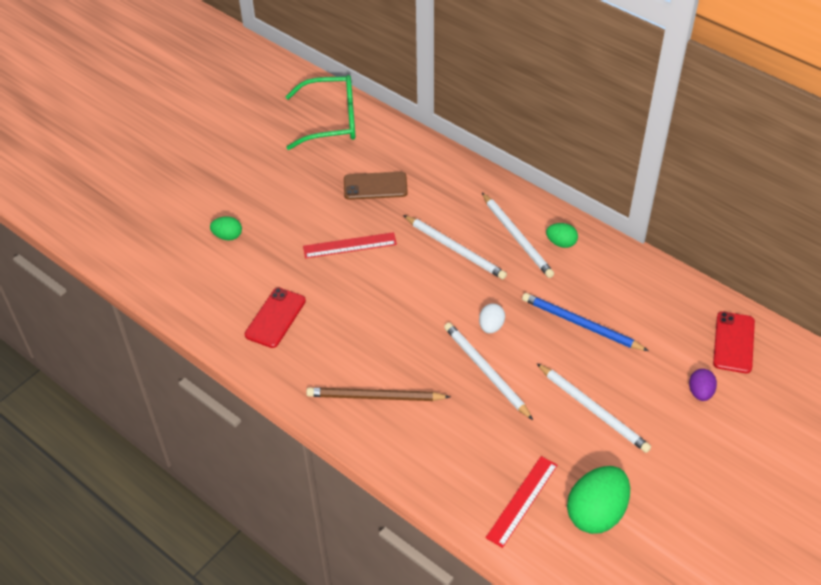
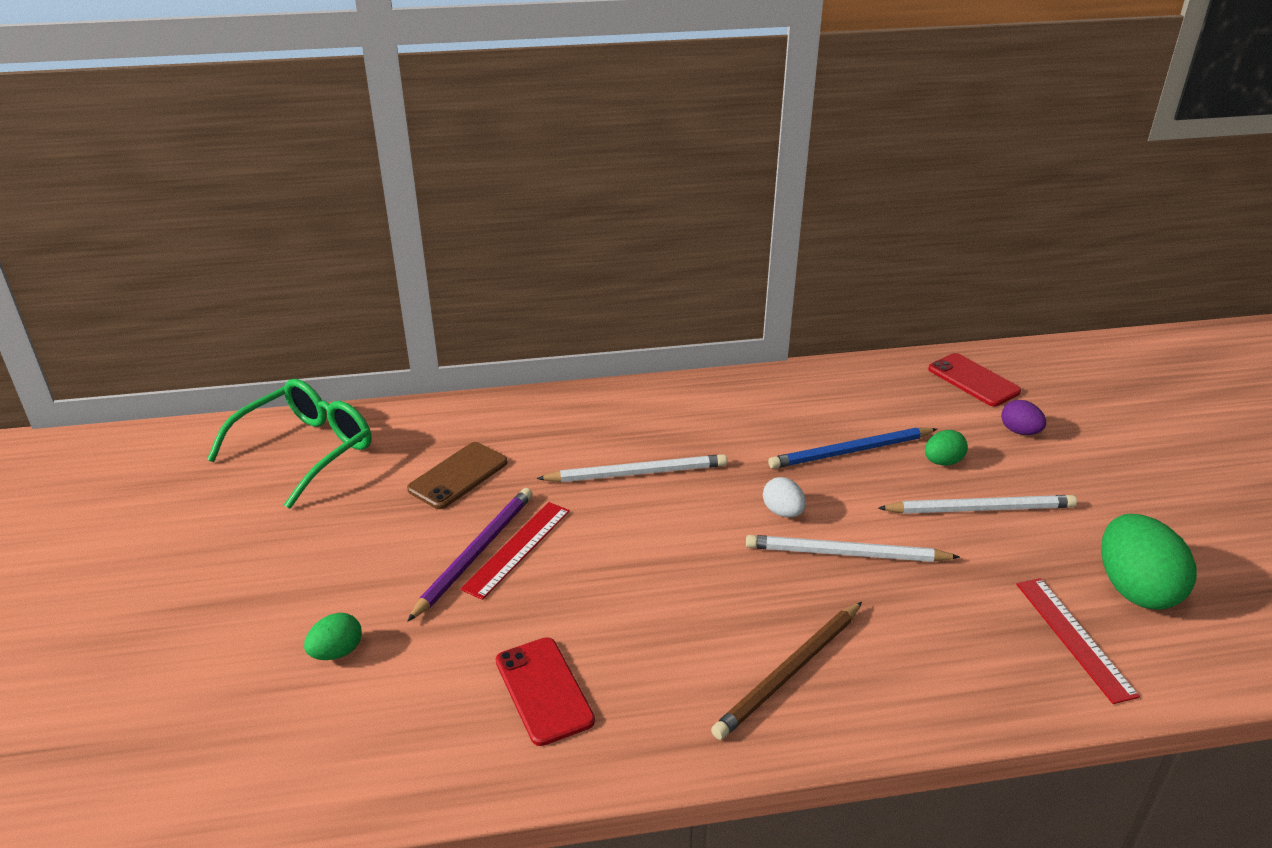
camera: 50 degrees left, 15 degrees down
white pencil [482,193,554,278] -> none
green egg [546,223,578,248] -> green egg moved to [925,430,968,466]
none -> purple pencil [407,488,533,622]

